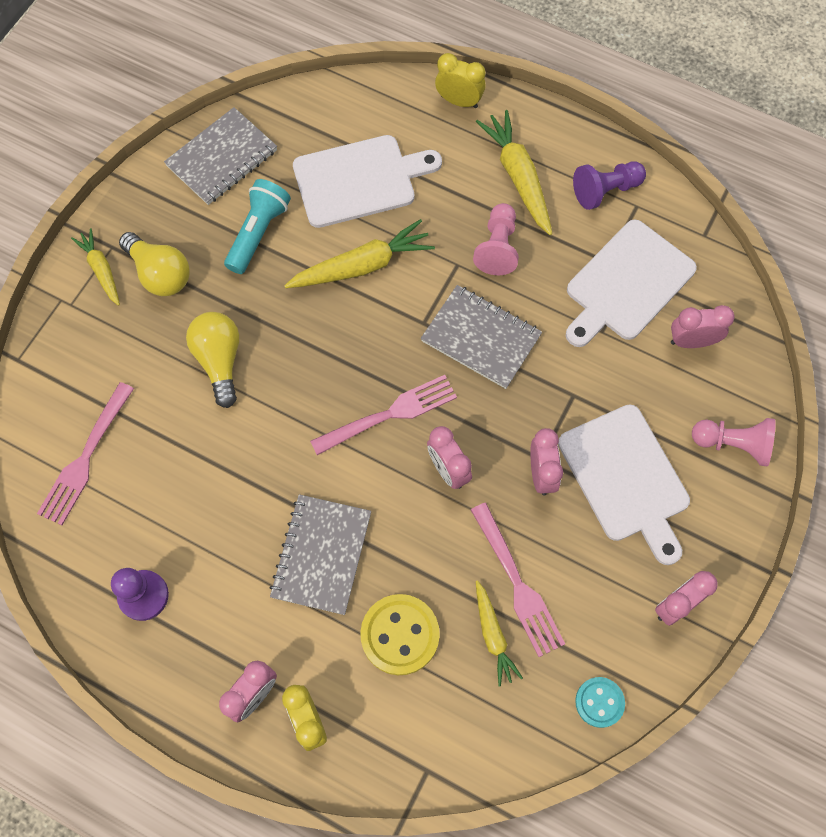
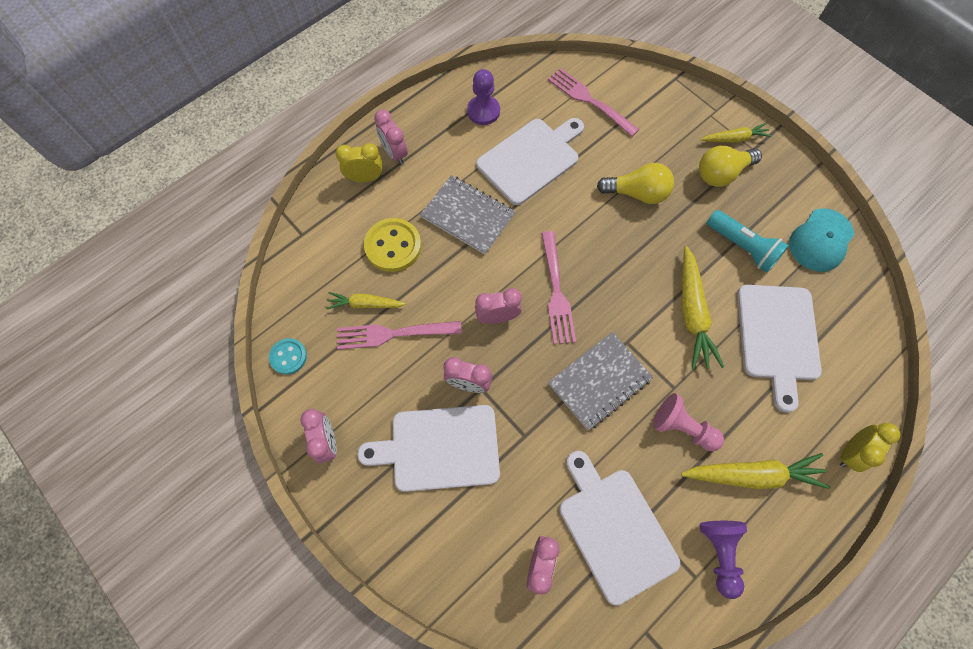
camera: 110 degrees right, 0 degrees up
grey notebook [164,107,277,205] -> turquoise cap [789,208,855,272]
pink pawn [692,418,776,467] -> none
none -> white cutting board [476,118,584,205]

